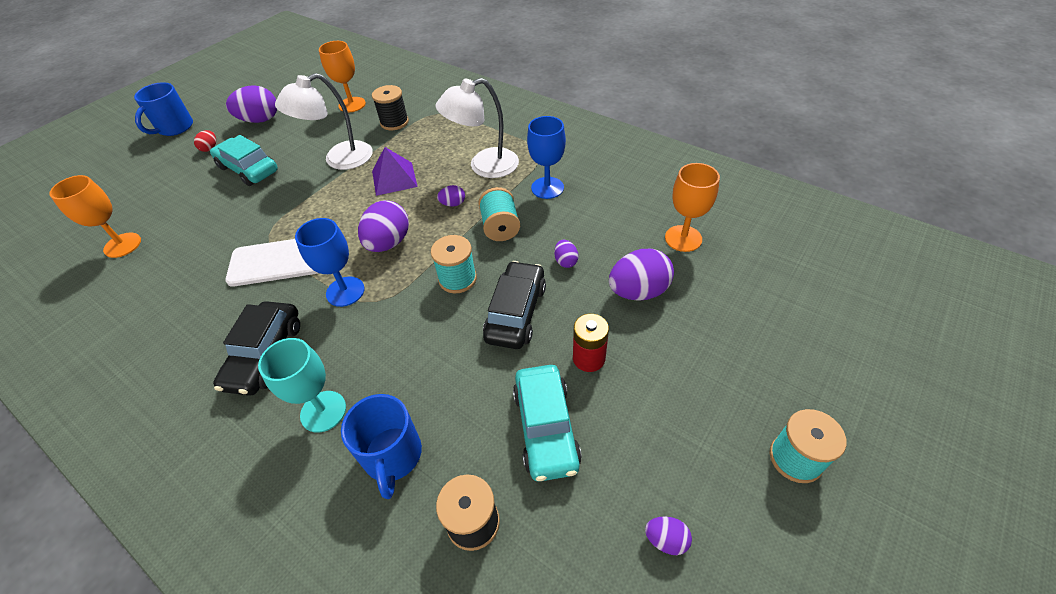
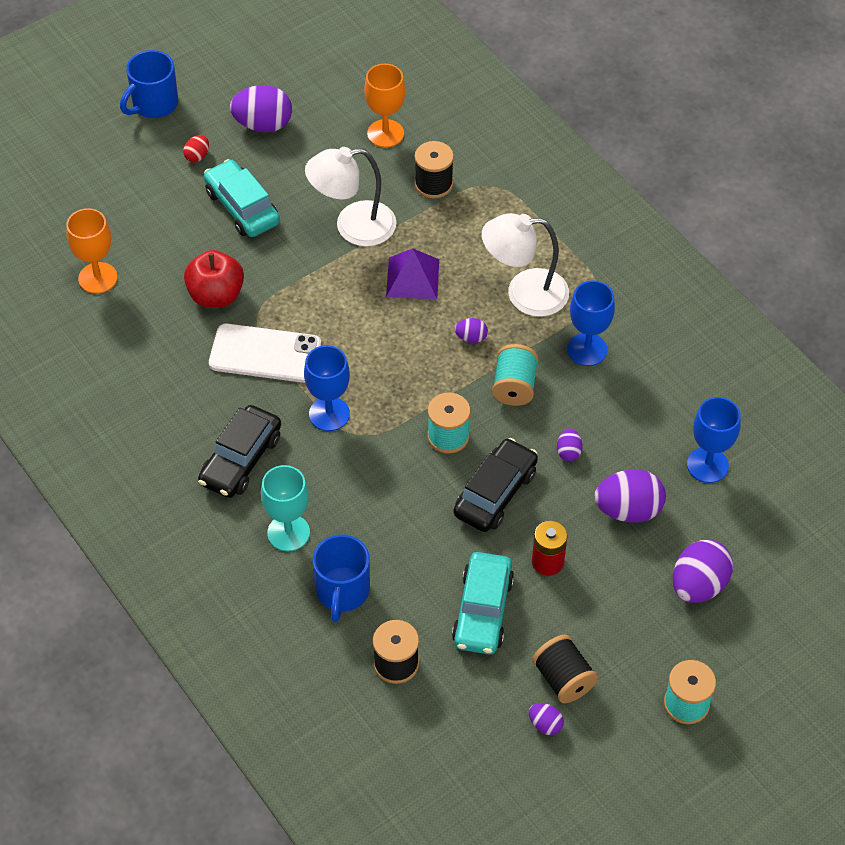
camera: 15 degrees right, 5 degrees up
purple egg [358,200,409,252] -> purple egg moved to [673,540,733,603]
orange goblet [665,163,720,252] -> blue goblet [687,397,741,483]
none -> red apple [184,250,244,308]
none -> black spool [532,635,598,703]

